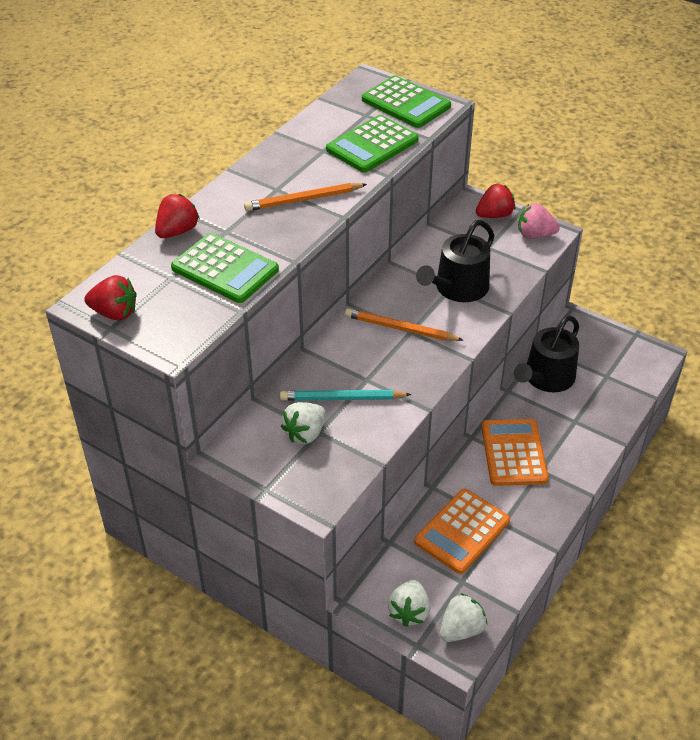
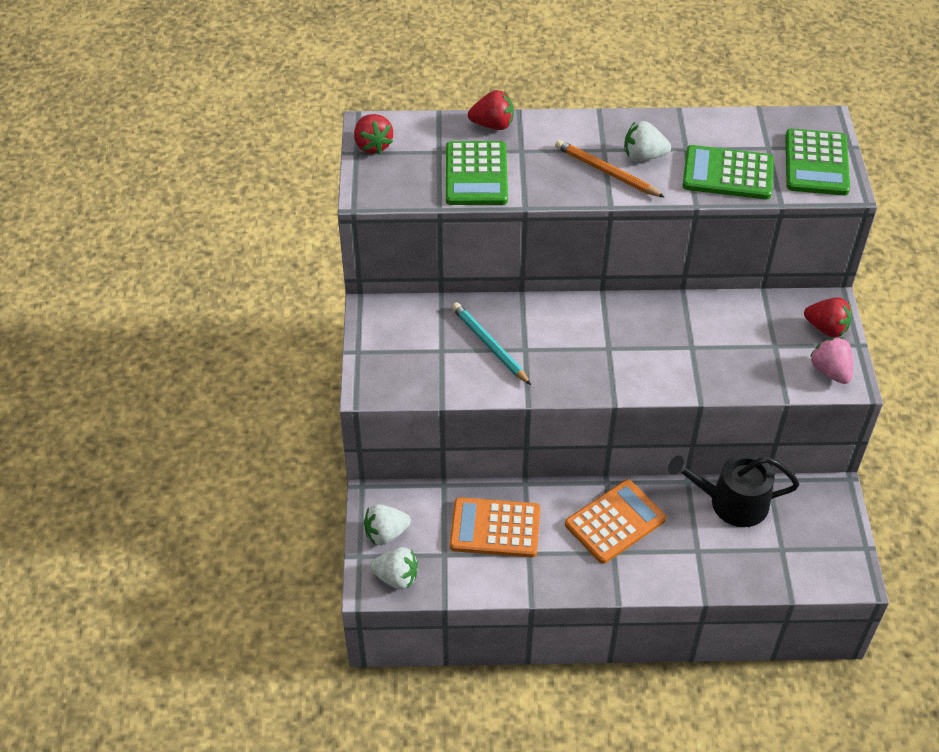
camera: 55 degrees right, 5 degrees up
white strawberry [281,402,326,444] -> white strawberry moved to [624,121,671,161]
orange pencil [345,309,464,341] -> none
black watering can [416,220,495,302] -> none

